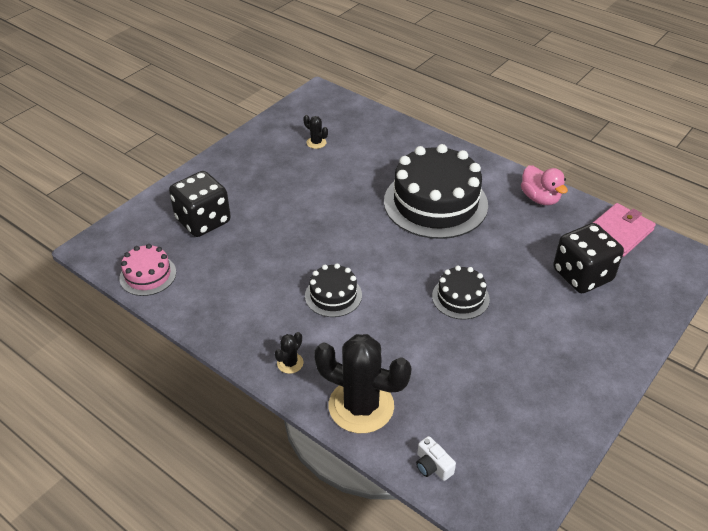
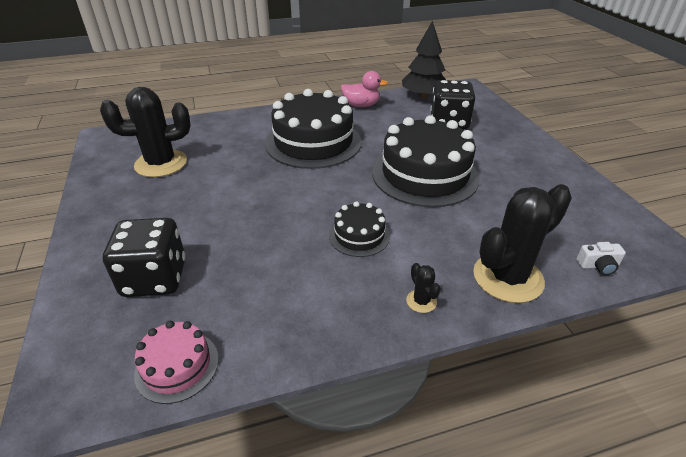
camera: 55 degrees left, 5 degrees down
black cactus [303,115,328,149] -> black cactus [100,87,191,177], size x2.37
black cake [432,266,490,320] -> black cake [372,115,480,207], size x2.04
pink wallet [593,203,656,257] -> black tree [402,20,446,99]

